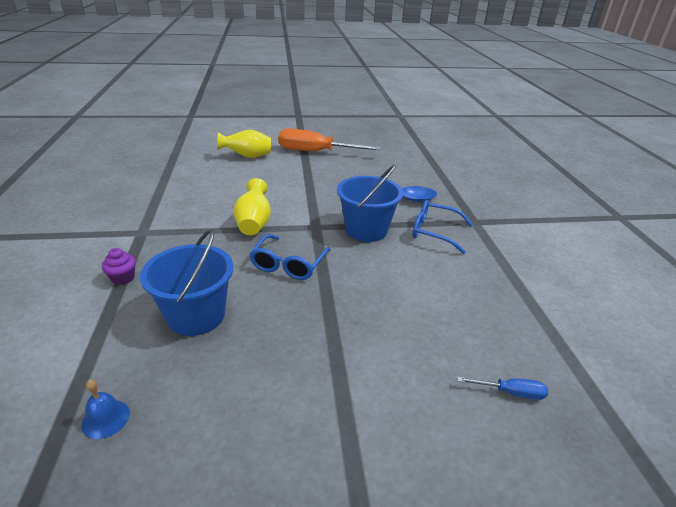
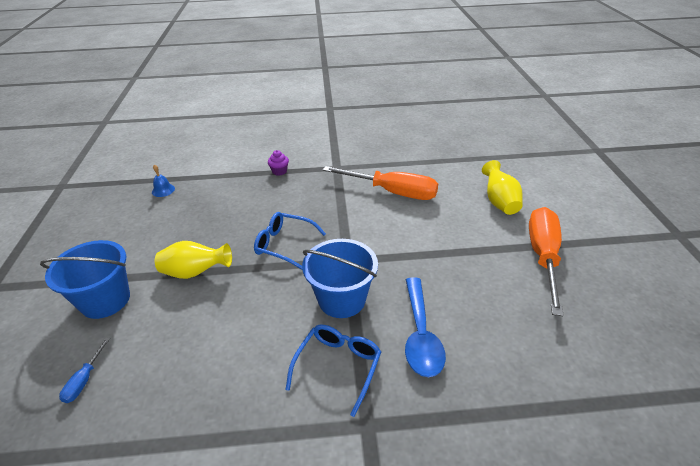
camera: 95 degrees right, 5 degrees up
blue bucket [140,229,233,336] -> blue bucket moved to [40,240,130,319]
yellow vase [234,178,271,235] -> yellow vase moved to [155,241,232,279]
none -> orange screwdriver [323,166,438,200]

